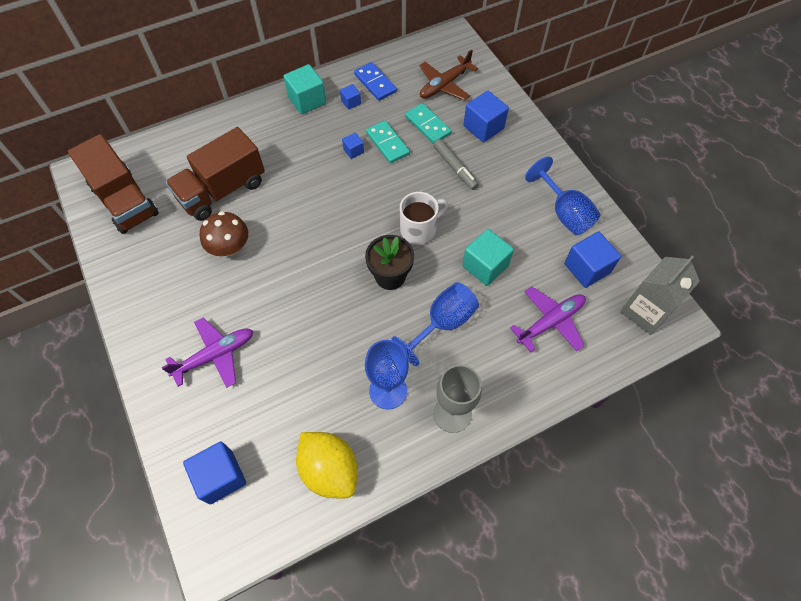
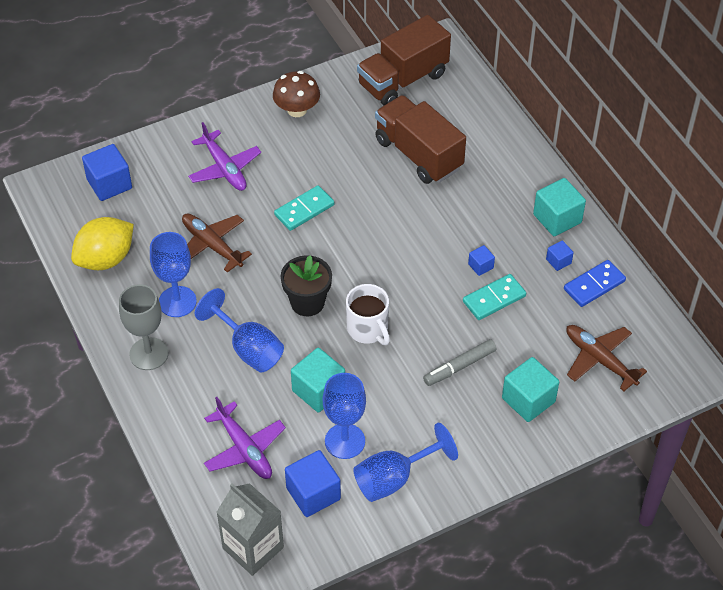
camera: 90 degrees right, 10 degrees down
brown mushroom [200,211,248,256] -> brown mushroom moved to [273,71,320,117]
turquoise domino [405,103,452,144] -> turquoise domino moved to [274,185,334,231]
blue cube [463,91,509,142] -> turquoise cube [502,357,559,422]
none -> brown plane [182,213,252,273]
none -> blue goblet [323,373,366,459]

